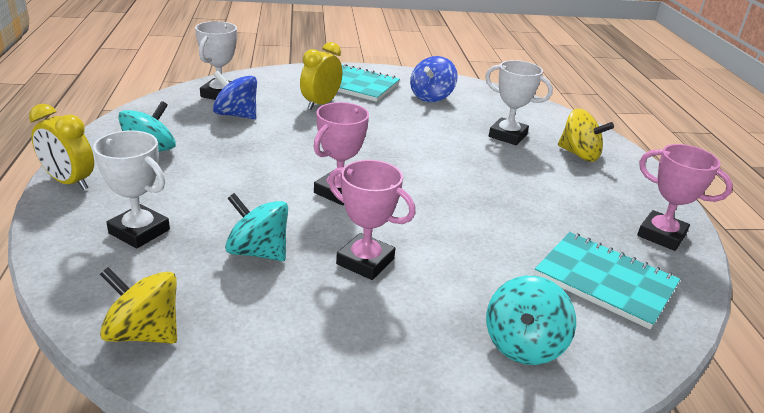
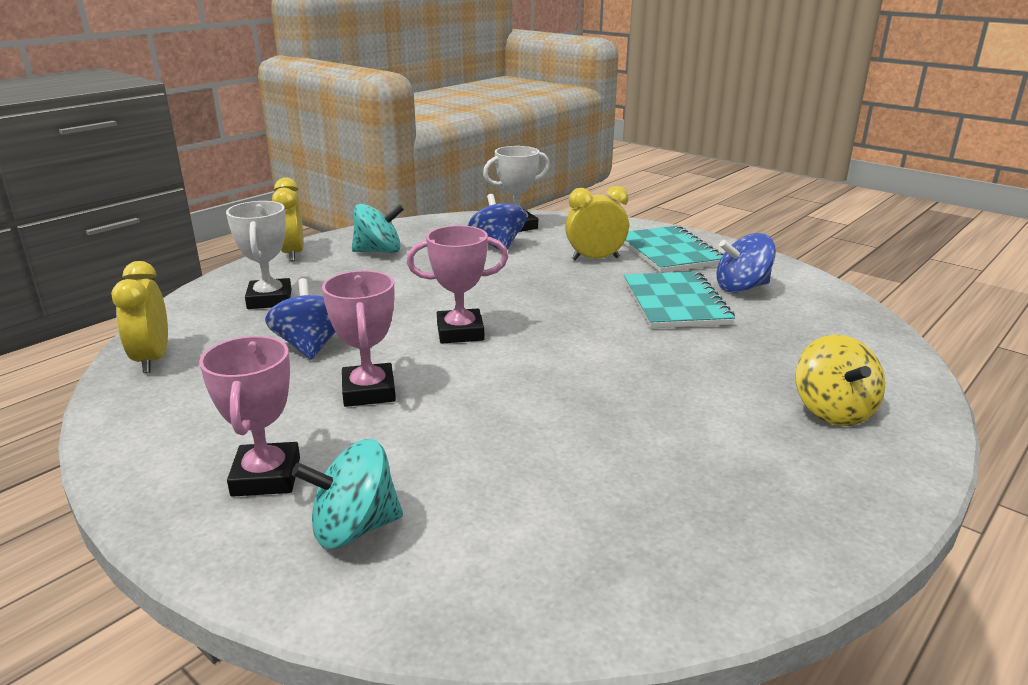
camera: 50 degrees right, 5 degrees down
yellow spinning top [100,267,177,344] -> yellow clock [111,261,168,373]
turquoise spinning top [225,193,288,261] -> blue spinning top [265,278,335,360]
white trophy [485,60,553,145] -> none
turquoise notebook [534,232,680,330] -> turquoise notebook moved to [624,272,735,329]
pink trophy [637,144,733,251] -> pink trophy moved to [199,336,300,497]

